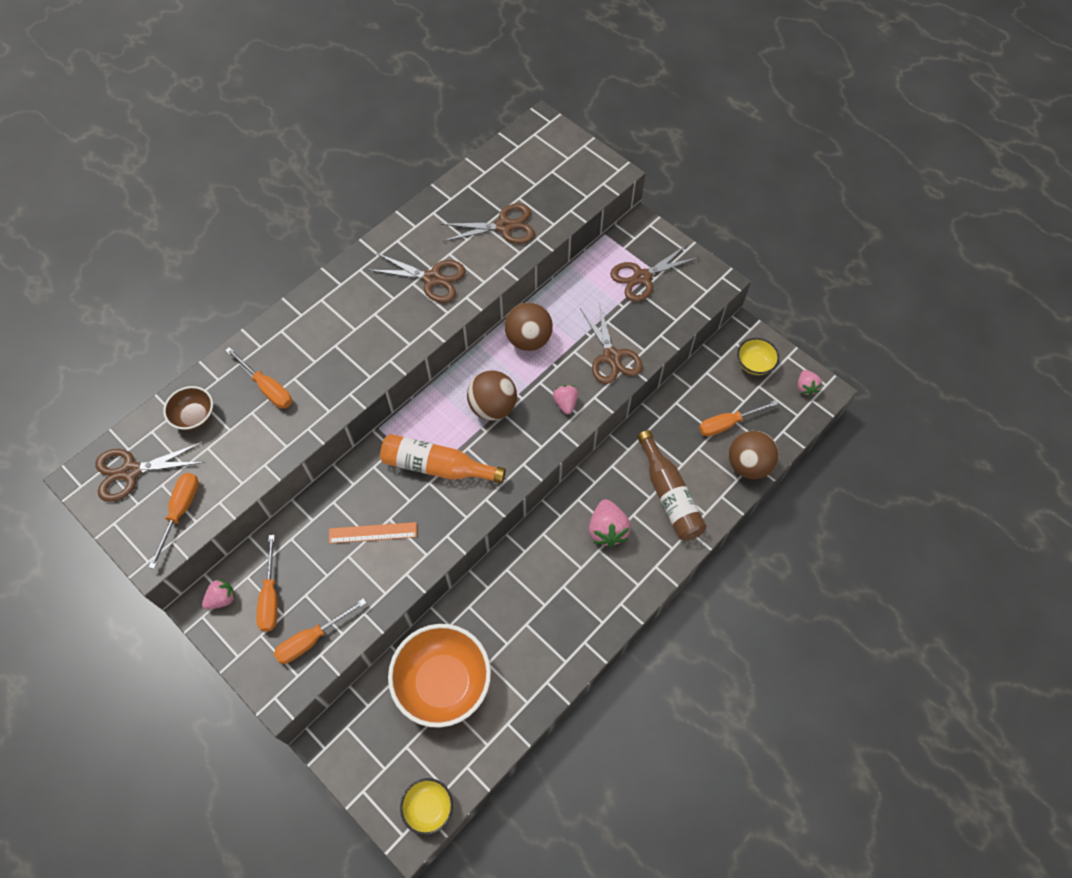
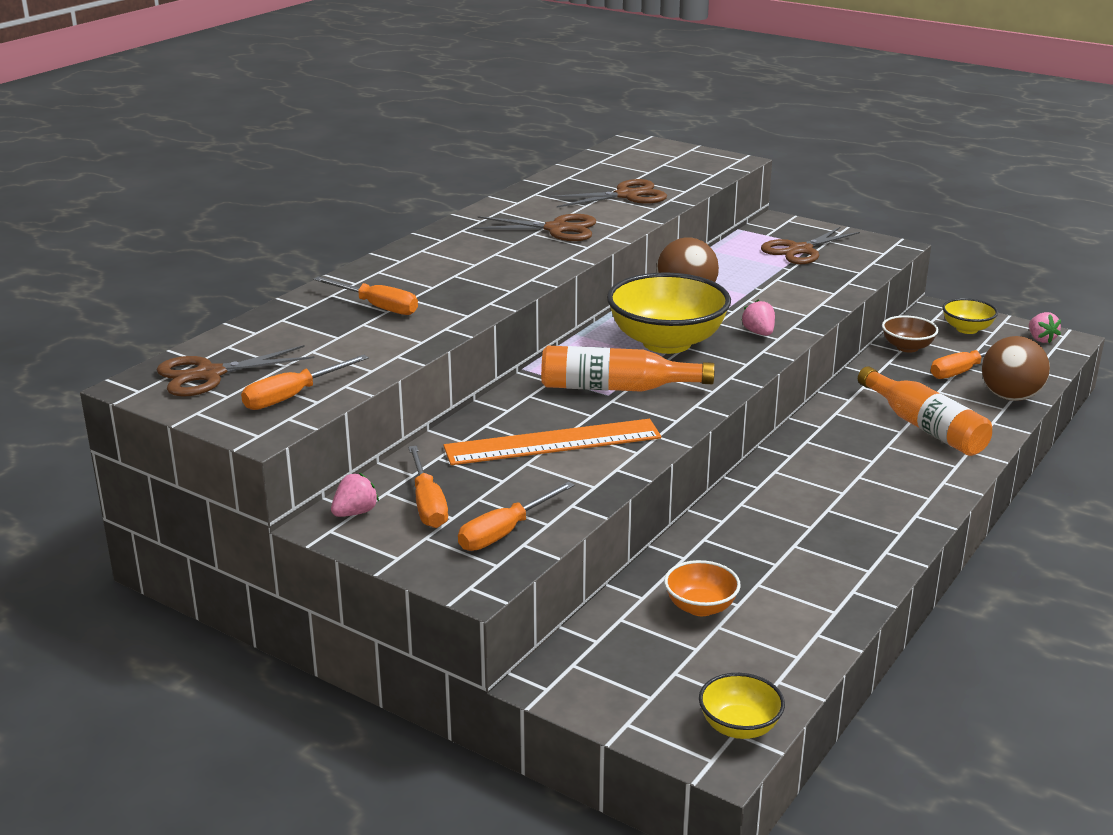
camera: 10 degrees left, 35 degrees down
orange screwdriver [148,473,199,569] -> orange screwdriver turned 135 degrees counterclockwise [241,355,369,410]
brown bowl [163,386,213,430] -> brown bowl moved to [882,315,939,353]
orange ruler [329,522,417,543] -> orange ruler [444,419,661,465], size x1.71
orange bowl [388,624,491,728] -> orange bowl [664,560,741,616], size x0.50
brown ball [467,371,517,420] -> yellow bowl [607,272,731,354]
brown scissors [580,302,643,384] -> none
pink strawberry [589,499,631,547] -> none
brown bottle [637,430,707,541] -> orange bottle [858,367,992,456]

